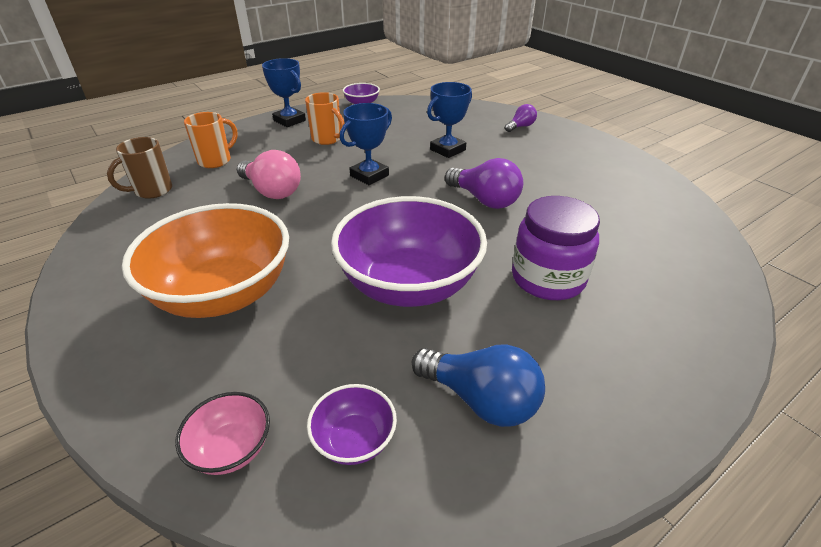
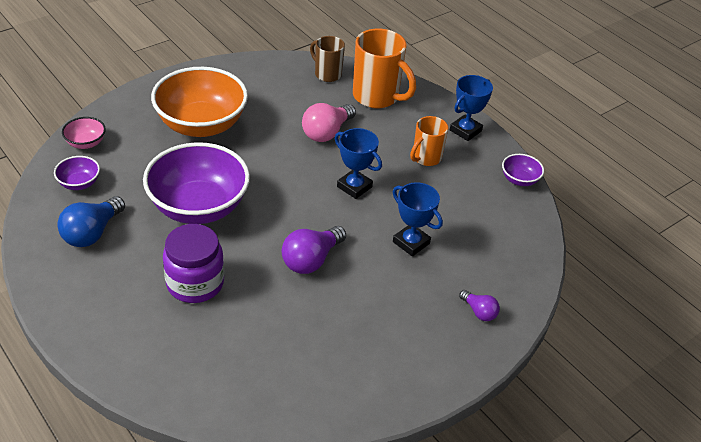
camera: 85 degrees right, 5 degrees up
orange mug [184,112,238,168] -> orange mug [353,29,416,108], size x1.68

